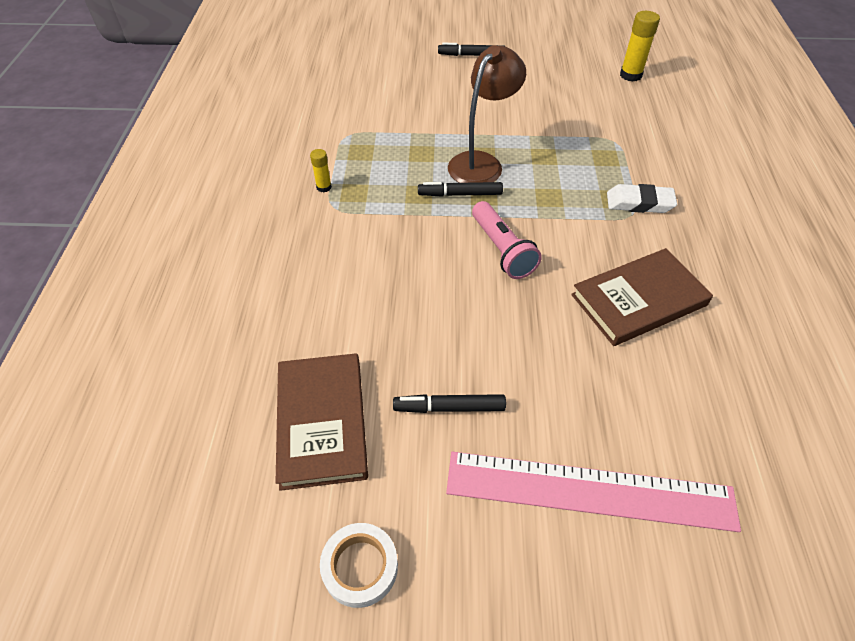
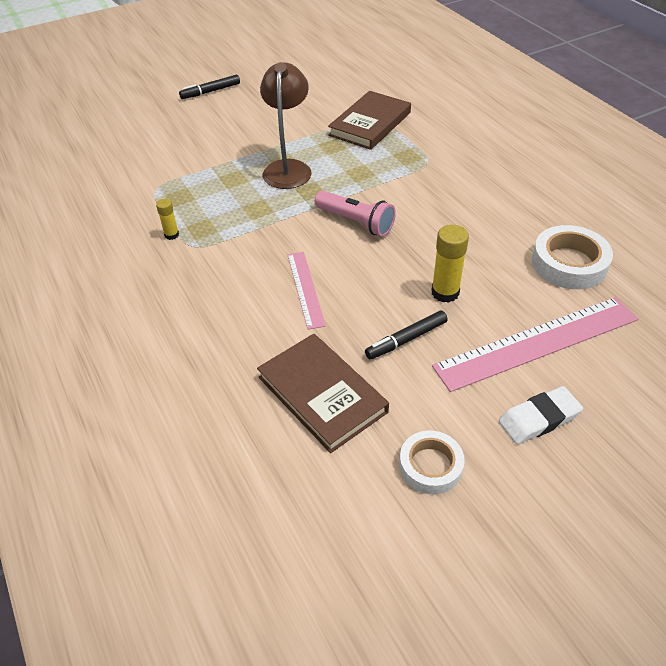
camera: 30 degrees left, 5 degrees down
black marker [418,182,503,197] -> none
brown book [571,248,713,346] -> brown book moved to [328,91,411,150]
white eraser [607,184,677,213] -> white eraser moved to [499,386,583,444]
yellow glue stick [620,11,660,82] -> yellow glue stick moved to [431,225,469,303]
none -> pink ruler [288,252,326,330]
none -> white tape [532,225,613,289]

